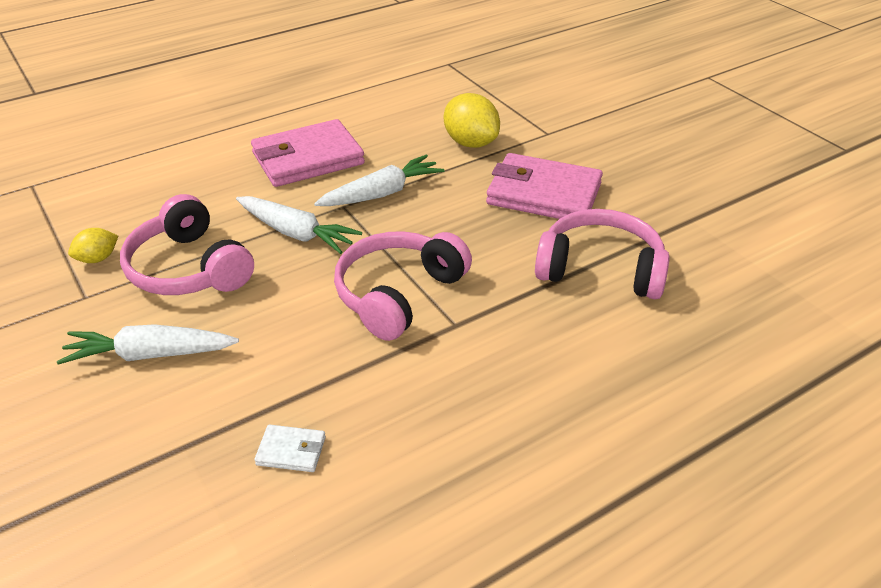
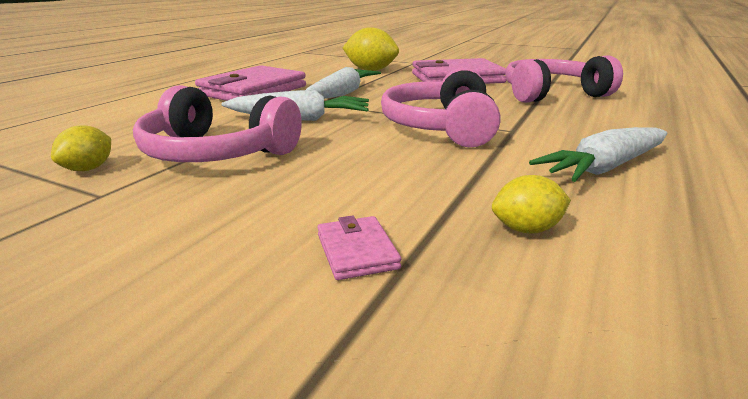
camera: 30 degrees left, 15 degrees down
white carrot [57,324,239,365] -> white carrot moved to [529,127,667,182]
white wallet [254,425,326,472] -> yellow lemon [492,175,571,234]
none -> pink wallet [317,216,401,280]

